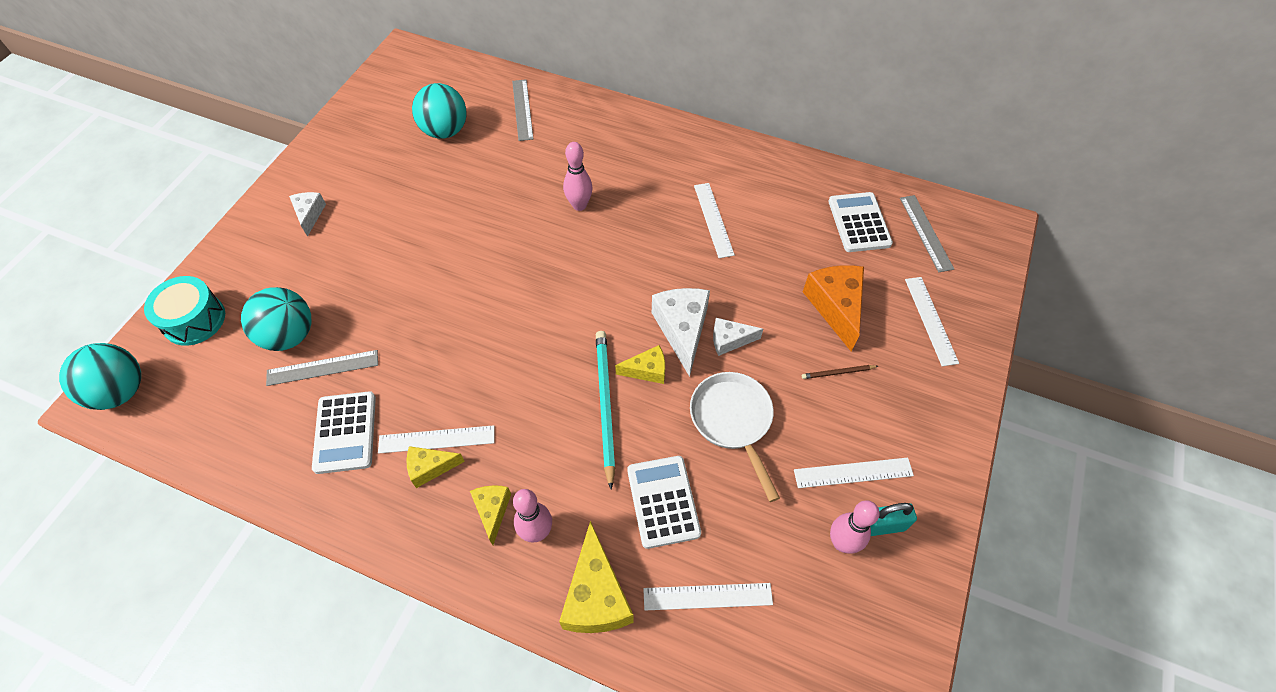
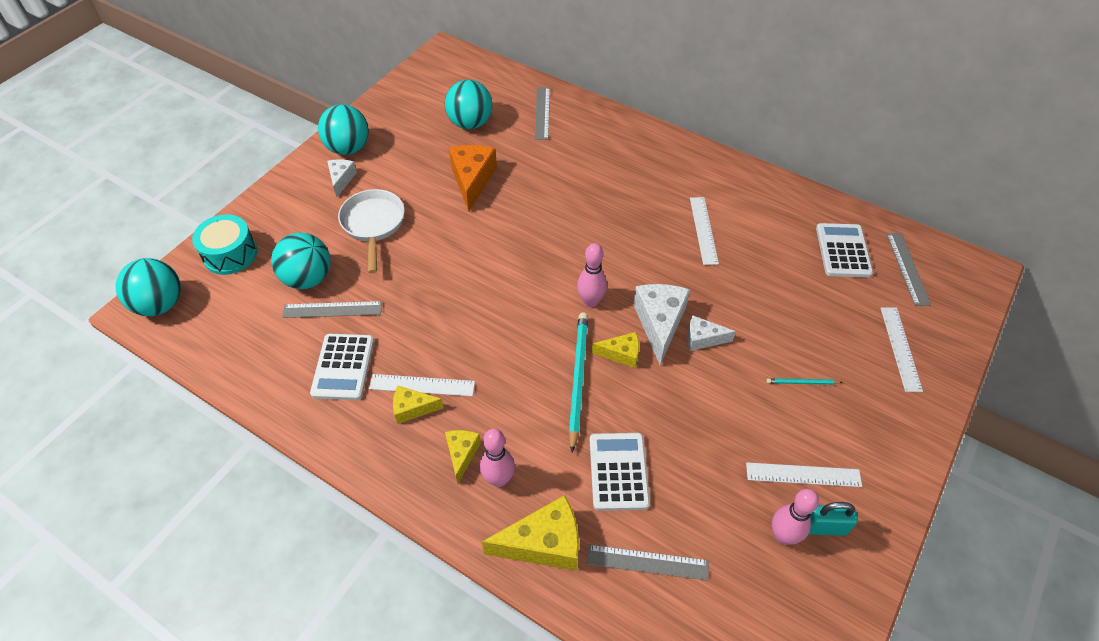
camera: 10 degrees right, 5 degrees down
yellow cheese [559,521,634,633] -> yellow cheese turned 105 degrees counterclockwise [482,495,579,571]
pink bowling pin [563,142,593,211] -> pink bowling pin moved to [577,243,607,307]
white ruler [643,583,773,611] -> grey ruler [586,544,708,581]
white pan [690,372,780,502] -> white pan moved to [338,189,405,273]
brown pencil [802,365,878,379] -> turquoise pencil [766,378,842,385]
orange cheese [803,265,864,352] -> orange cheese moved to [449,145,497,212]
none -> turquoise ball [318,104,369,155]

